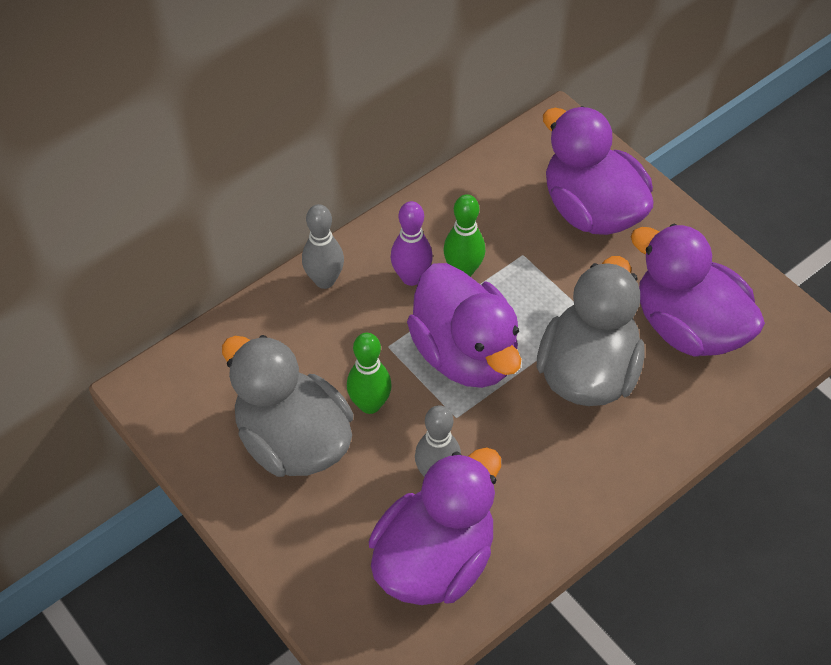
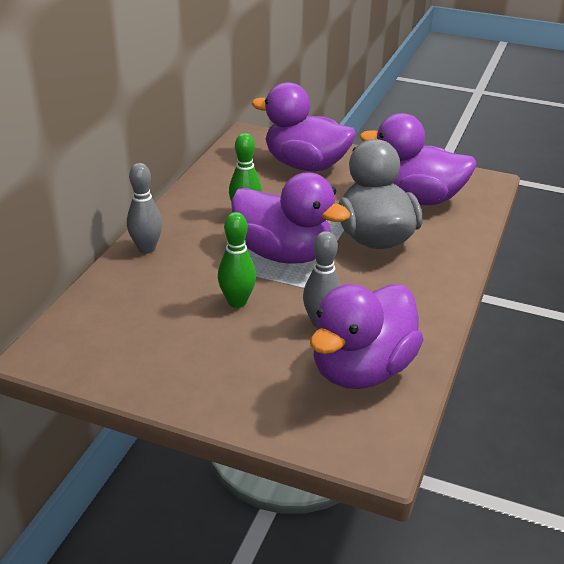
camera: 30 degrees left, 20 degrees down
grey duck [222,335,353,477] -> none
purple duck [369,447,501,605] -> purple duck turned 150 degrees counterclockwise [310,284,424,389]
purple bowling pin [390,201,433,286] -> none

